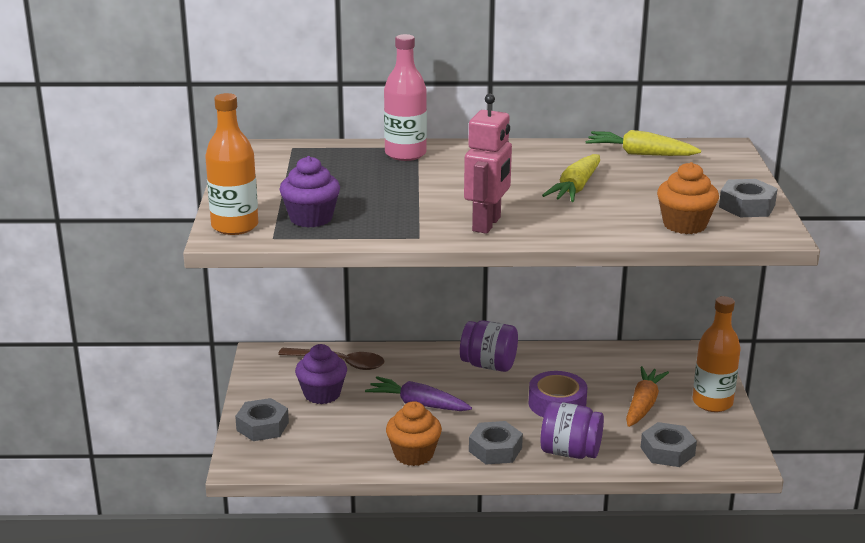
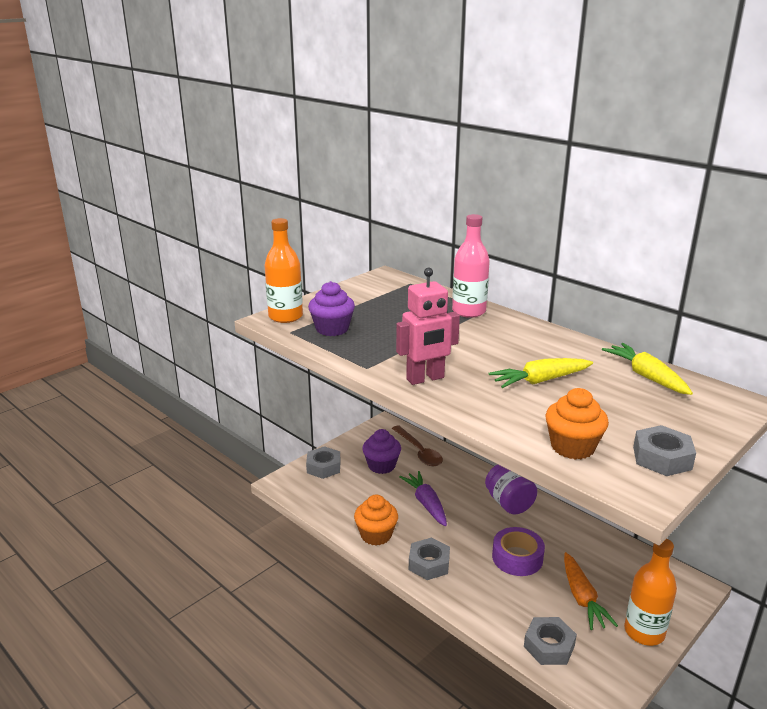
camera: 45 degrees right, 0 degrees up
purple jar [541,401,604,459] -> none
orange carrot [626,366,669,427] -> orange carrot turned 105 degrees clockwise [564,552,618,630]

